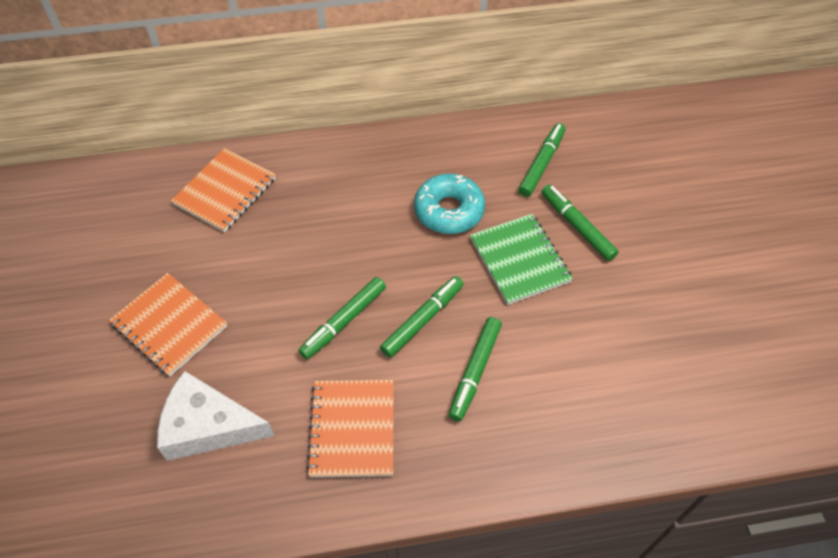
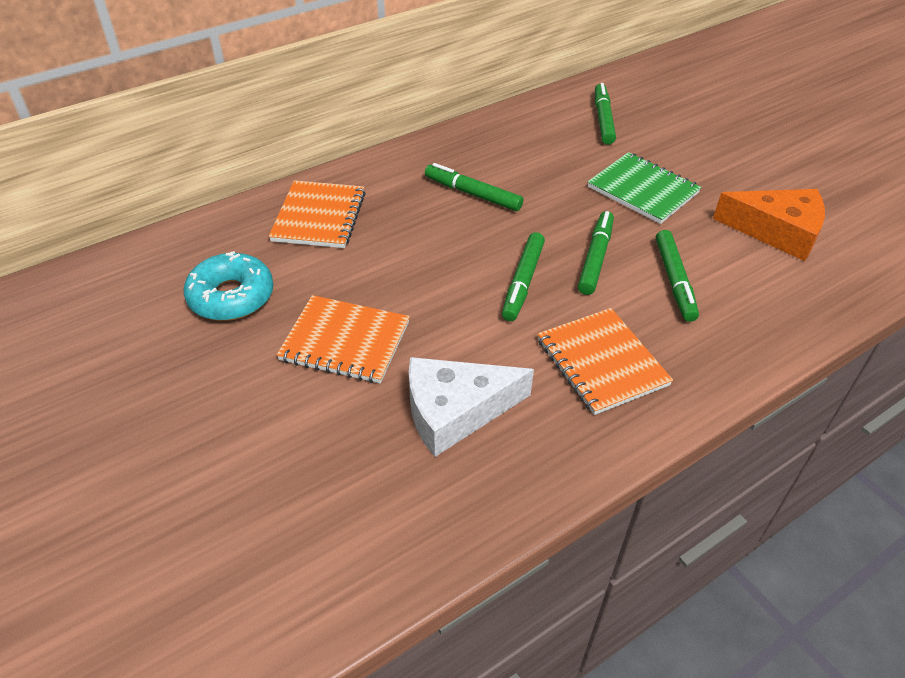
camera: 25 degrees left, 10 degrees down
turquoise donut [414,174,485,234] -> turquoise donut moved to [184,251,273,321]
green marker [542,185,619,261] -> green marker moved to [425,163,523,211]
none -> orange cheese [713,189,825,261]

